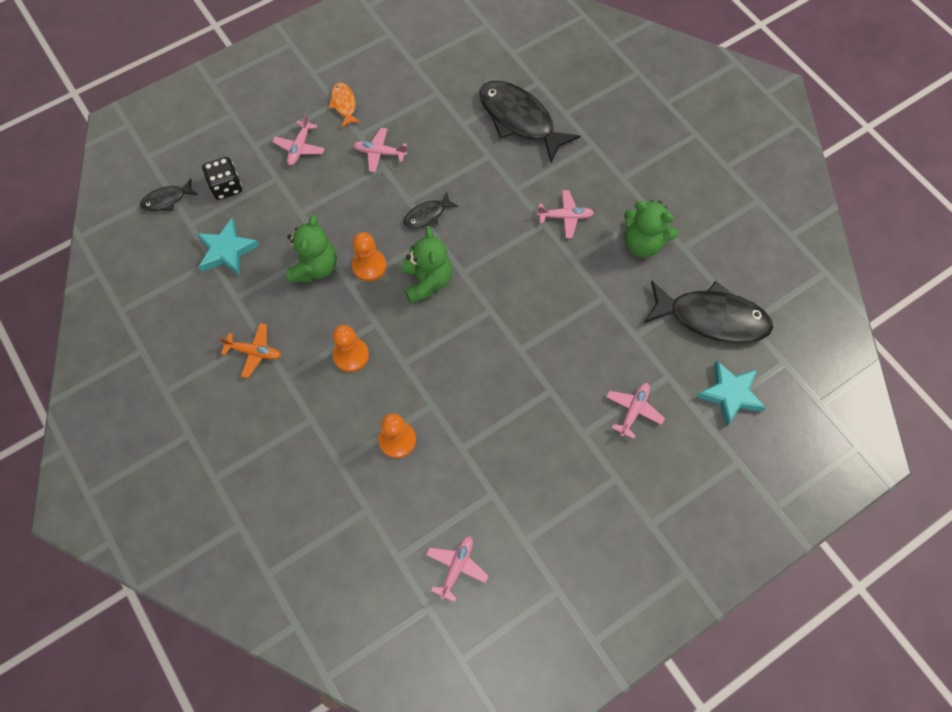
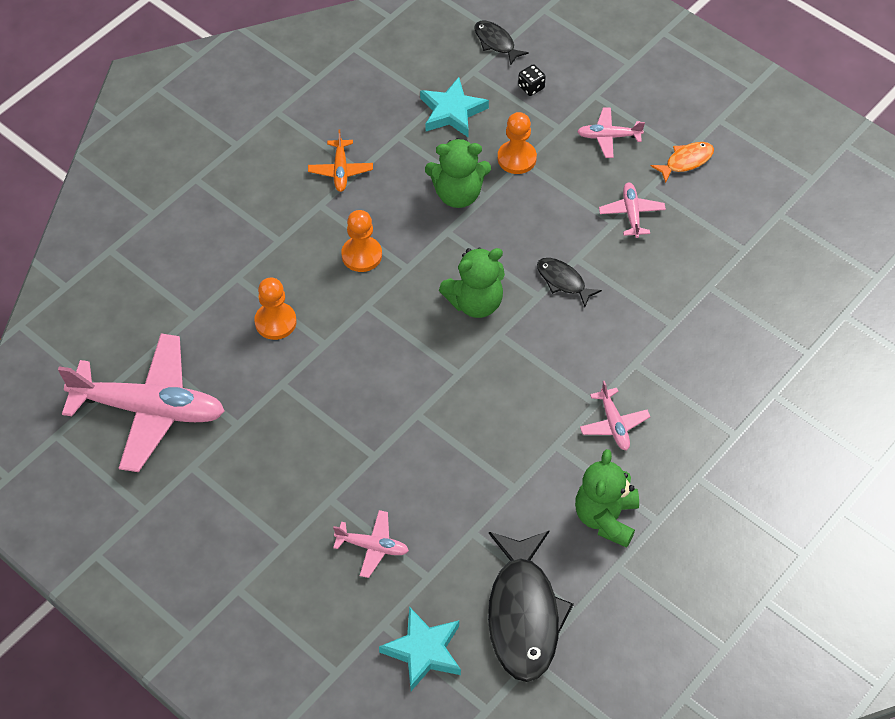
camera: 75 degrees right, 10 degrees down
black dice [202,157,242,200] -> black dice [518,64,546,96], size x0.62
orange pawn [352,232,386,282] -> orange pawn moved to [498,112,537,174]
pink plane [426,536,489,602] -> pink plane [58,334,225,472], size x2.23
black fish [480,81,580,163] -> none

